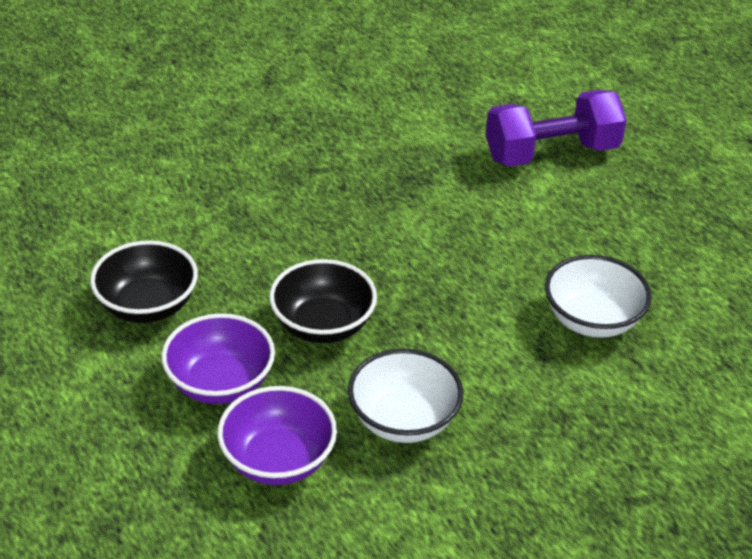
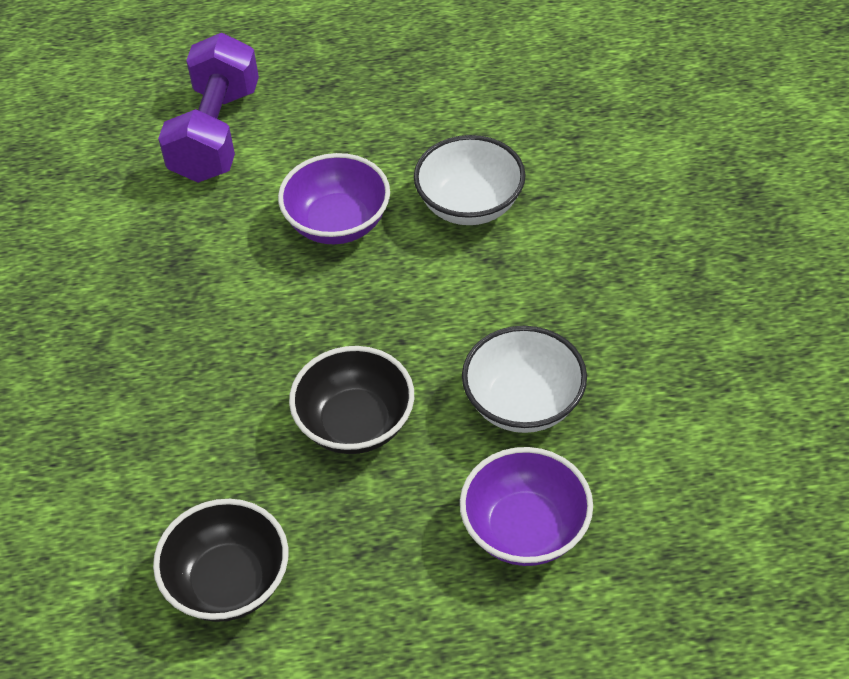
camera: 60 degrees left, 10 degrees up
purple bowl [161,313,275,404] -> purple bowl moved to [278,153,390,244]

